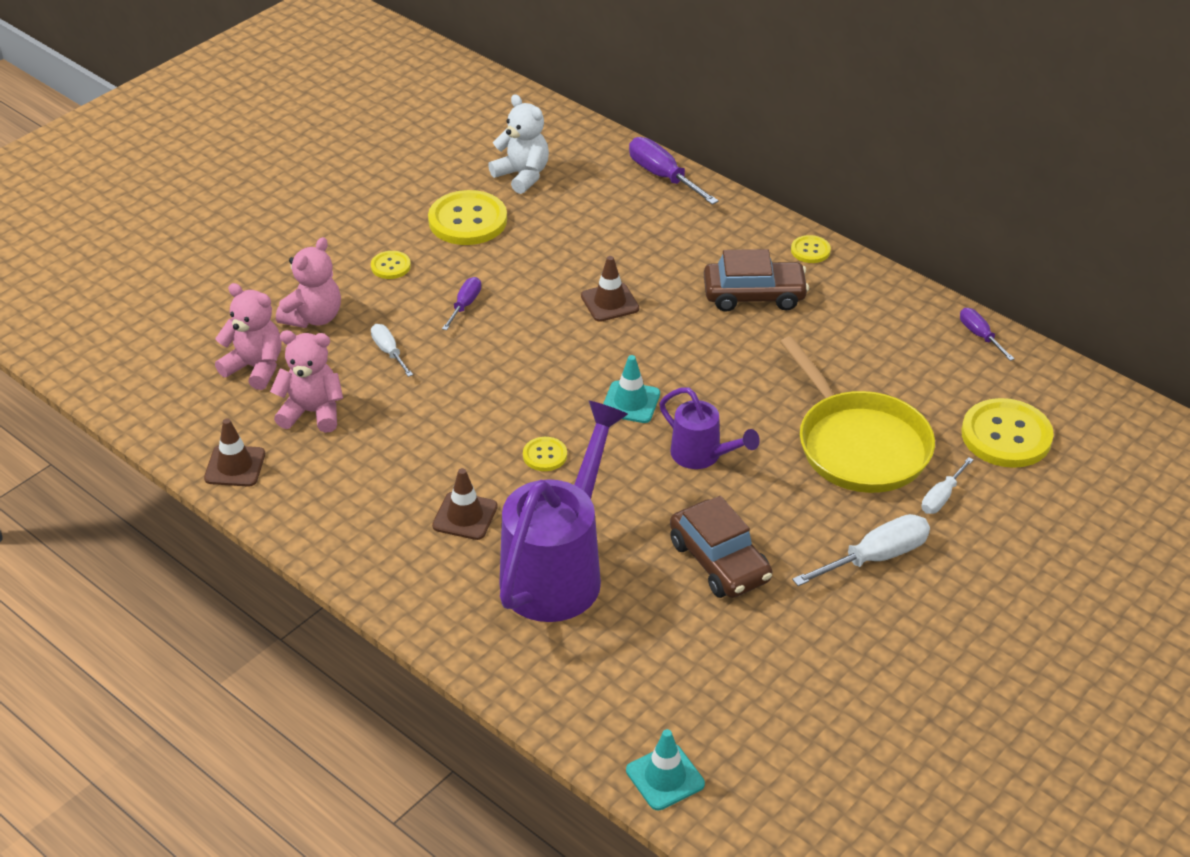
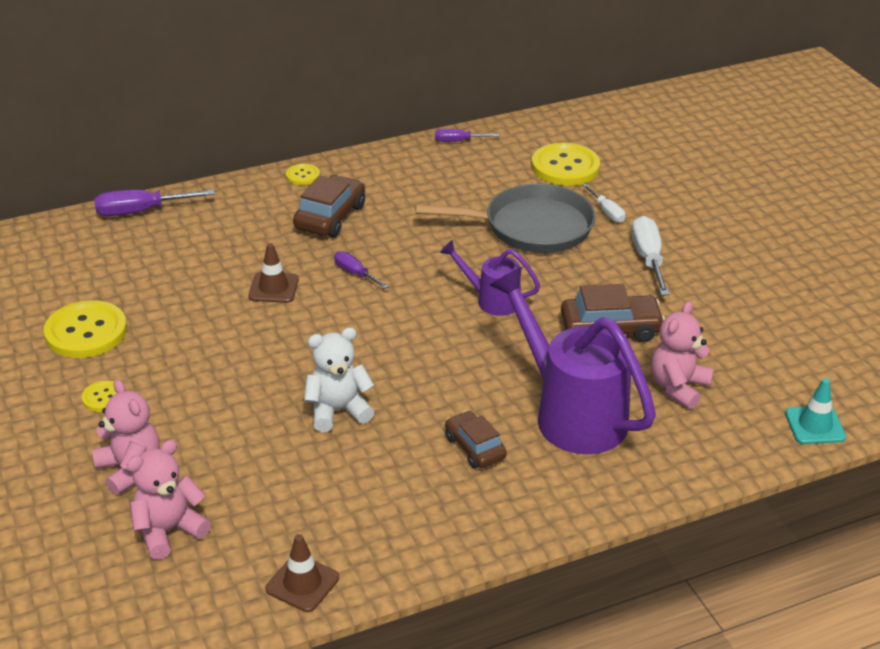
camera: 65 degrees left, 5 degrees down
pink teddy bear [270,330,343,433] -> pink teddy bear moved to [651,301,714,409]
white screwdriver [371,324,413,377] -> none
brown traffic cone [432,468,498,540] -> brown car [445,411,507,469]
purple screwdriver [442,277,481,330] -> purple screwdriver moved to [334,251,389,289]
white teddy bear [488,94,549,194] -> white teddy bear moved to [304,327,374,432]
yellow button [523,437,567,471] -> none
turquoise traffic cone [603,355,660,423] -> none
purple watering can [659,387,760,469] -> purple watering can turned 135 degrees counterclockwise [440,240,540,316]
yellow pan [780,336,935,493] -> grey pan [416,184,596,253]

